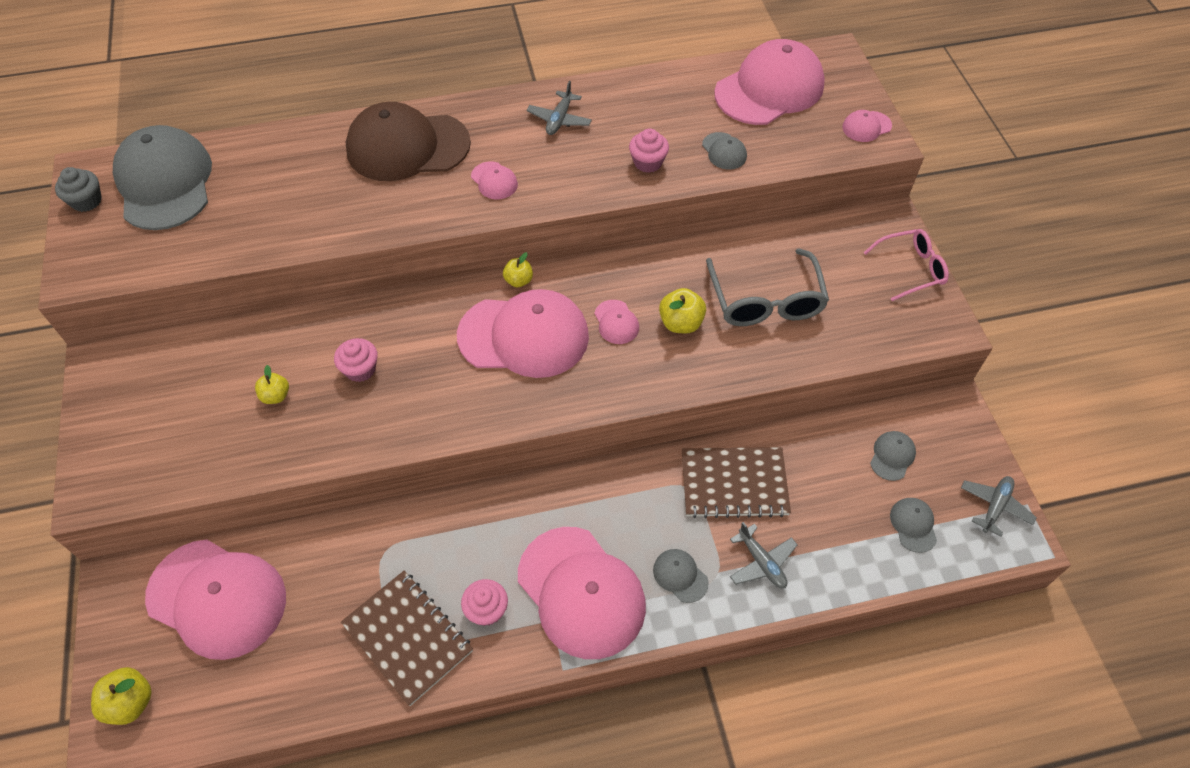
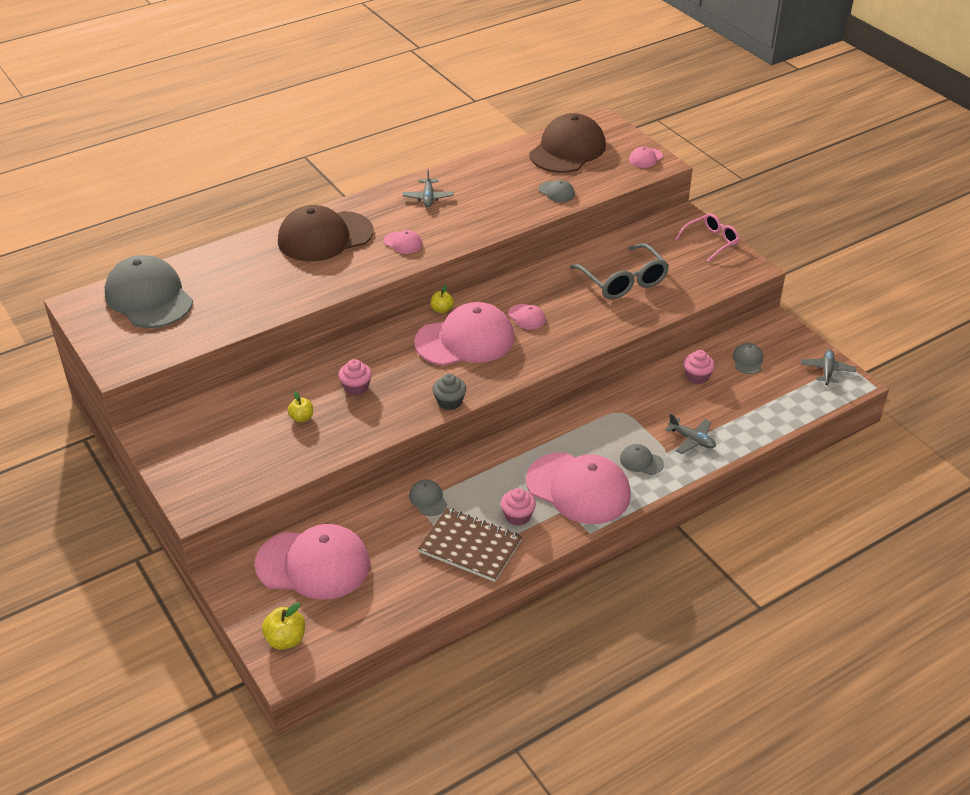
camera: 20 degrees left, 15 degrees down
grey cupcake [55,167,102,212] -> grey cupcake moved to [433,374,466,410]
pink cupcake [629,128,669,173] -> pink cupcake moved to [683,350,715,384]
yellow apple [659,288,706,333] -> none
brown notebook [682,447,791,518] -> none
pink cap [714,39,825,125] -> brown cap [529,113,606,173]
grey cap [890,498,937,553] -> grey cap moved to [409,479,447,516]

